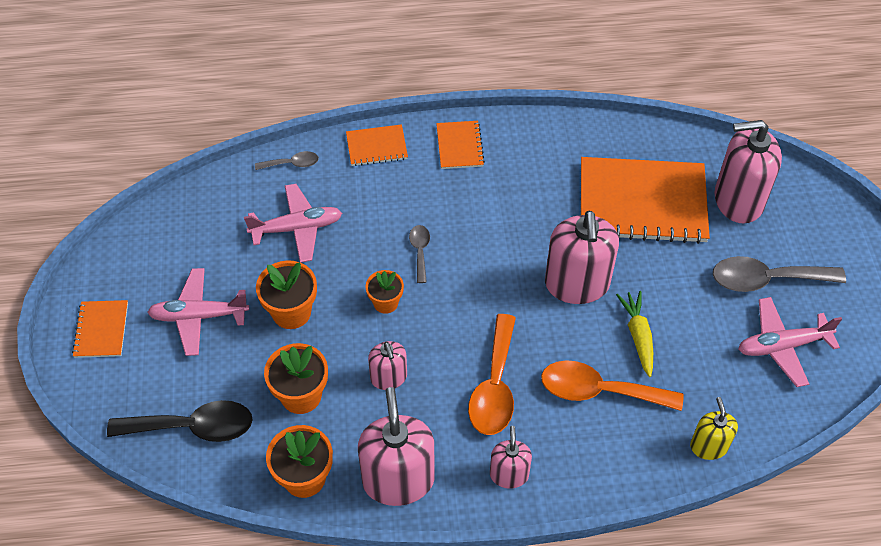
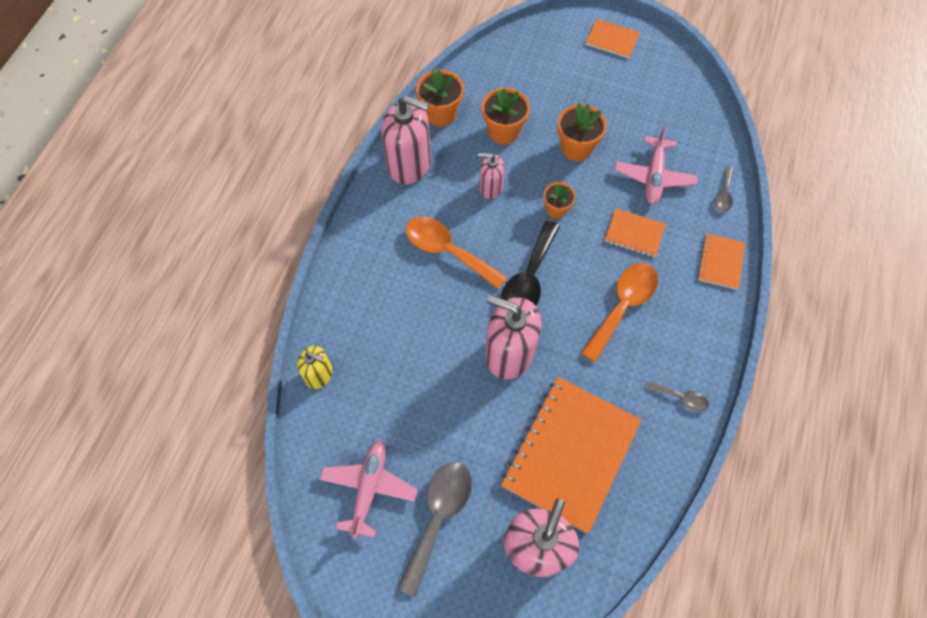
camera: 115 degrees right, 10 degrees up
black spoon [107,400,253,442] -> black spoon moved to [501,220,560,306]
pink plane [147,268,249,356] -> none
grey spoon [409,225,430,283] -> grey spoon moved to [645,380,709,412]
orange notebook [436,121,485,169] -> orange notebook moved to [605,208,666,257]
pink soap dispenser [490,426,532,489] -> none
orange spoon [541,360,683,411] -> orange spoon moved to [581,263,658,362]
yellow carrot [616,291,653,377] -> none

